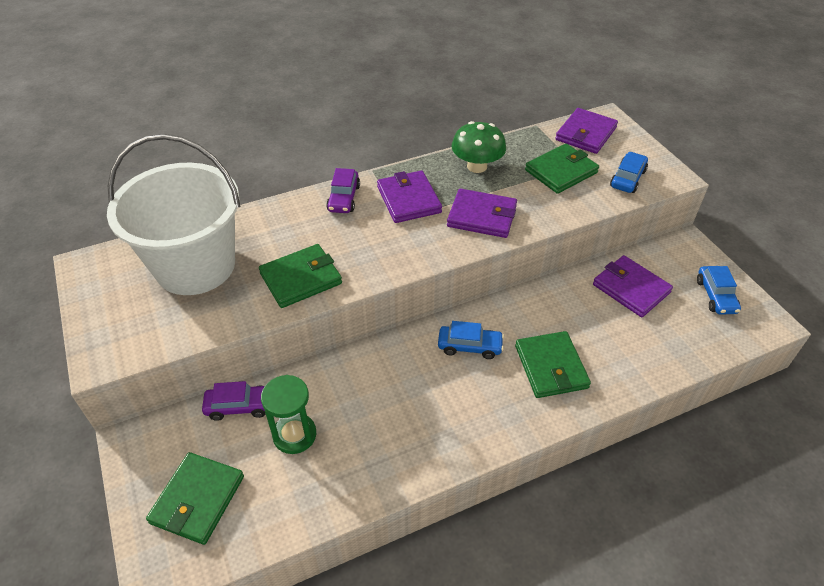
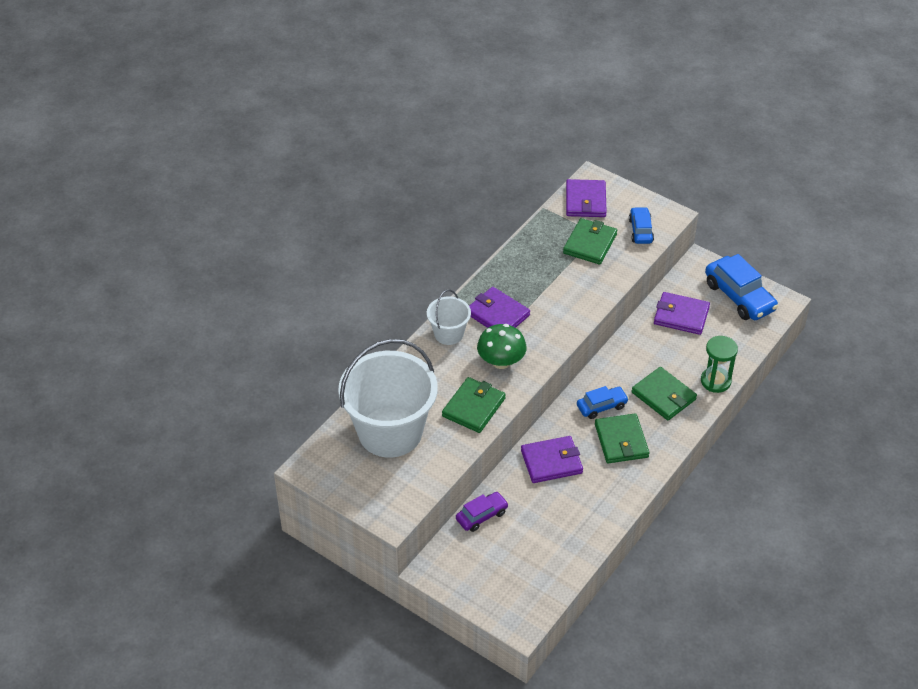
camera: 30 degrees left, 0 degrees up
green wallet [146,452,244,545] -> green wallet moved to [595,413,649,463]
green hourglass [261,375,316,454] -> green hourglass moved to [701,336,738,393]
purple car [326,168,360,213] -> white bucket [427,290,471,345]
purple wallet [447,188,517,238] -> purple wallet moved to [521,436,583,483]
green mushroom [451,121,506,173] -> green mushroom moved to [477,324,526,369]
blue car [697,266,741,315] -> blue car [705,254,778,320], size x1.73

